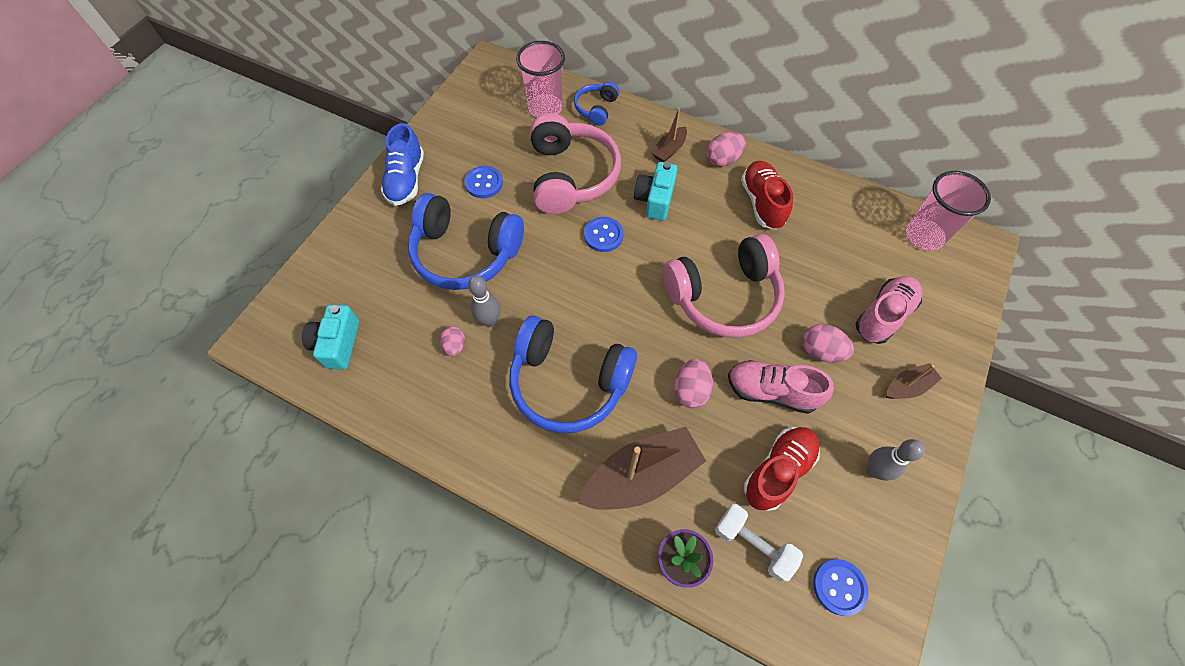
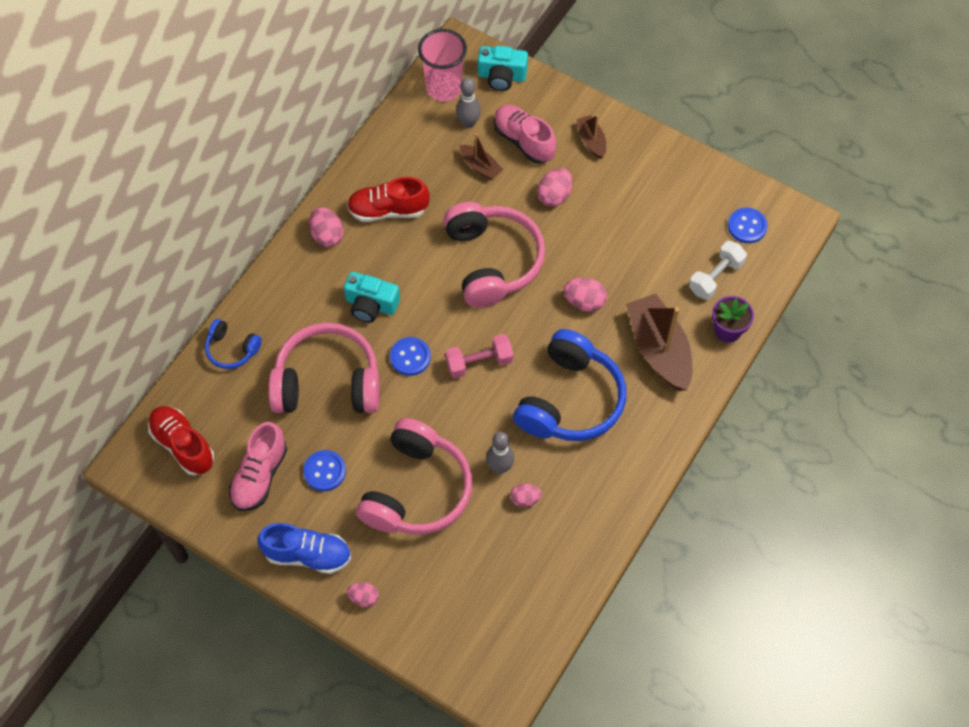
camera: 85 degrees left, 0 degrees up
turquoise camera [302,305,359,369] -> turquoise camera moved to [478,46,528,91]
blue headphones [408,193,524,290] -> pink headphones [356,418,472,535]
pink cup [516,41,565,117] -> none
brown boat [652,108,687,162] -> brown boat moved to [460,133,503,180]
pink shoe [728,360,834,414] -> pink shoe moved to [229,422,287,511]
red shoe [744,427,820,511] -> red shoe moved to [148,406,214,476]
grey bowling pin [866,439,925,481] -> grey bowling pin moved to [456,77,481,128]
none -> pink egg [347,582,379,607]
none -> pink dumbbell [445,334,513,378]

